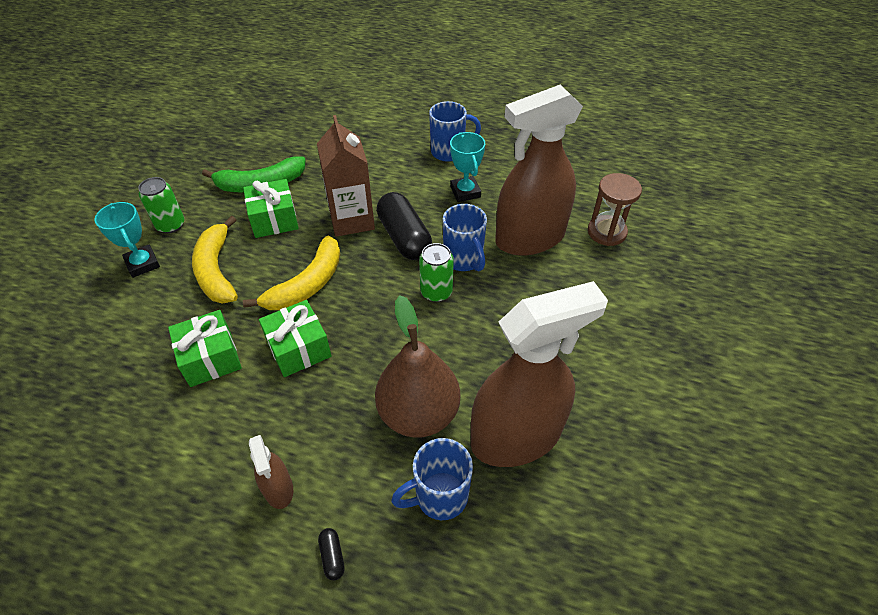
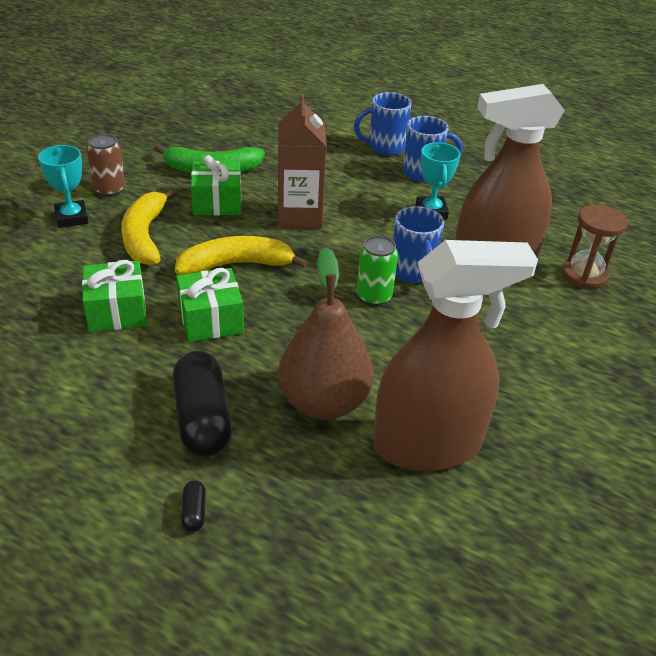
camera: 10 degrees right, 10 degrees down
green can [138,177,184,233] -> brown can [86,134,125,197]
yellow banana [243,236,340,310] -> yellow banana turned 150 degrees counterclockwise [175,236,308,275]
brown spray bottle [249,435,293,509] -> none
black capsule [377,192,432,260] -> black capsule moved to [173,351,232,457]
blue mug [391,438,473,520] -> blue mug moved to [354,92,412,156]

